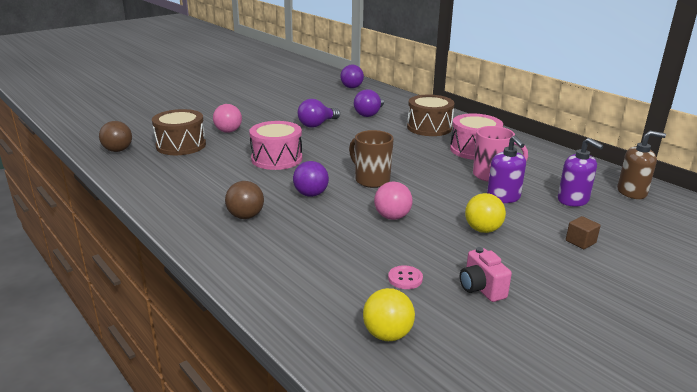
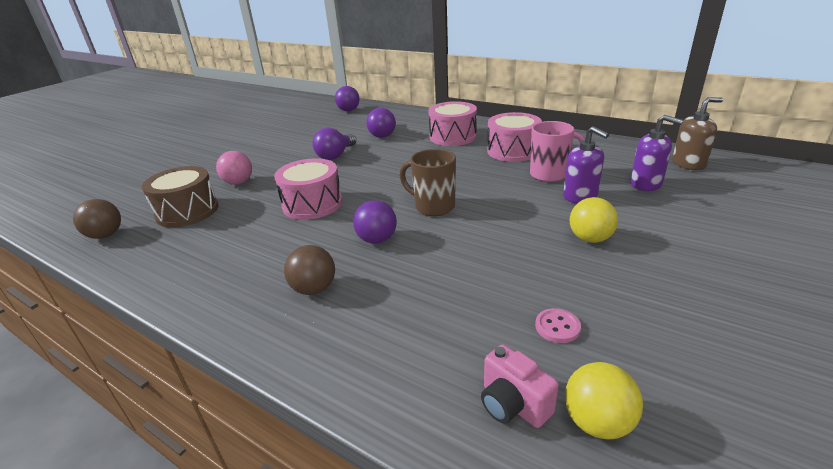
camera: 15 degrees left, 5 degrees up
pink ball [374,182,413,220] -> none
brown drum [407,95,455,136] -> pink drum [428,101,477,146]
pink camera [460,247,512,302] -> pink camera moved to [481,344,559,428]
brown cube [566,216,601,249] -> none

